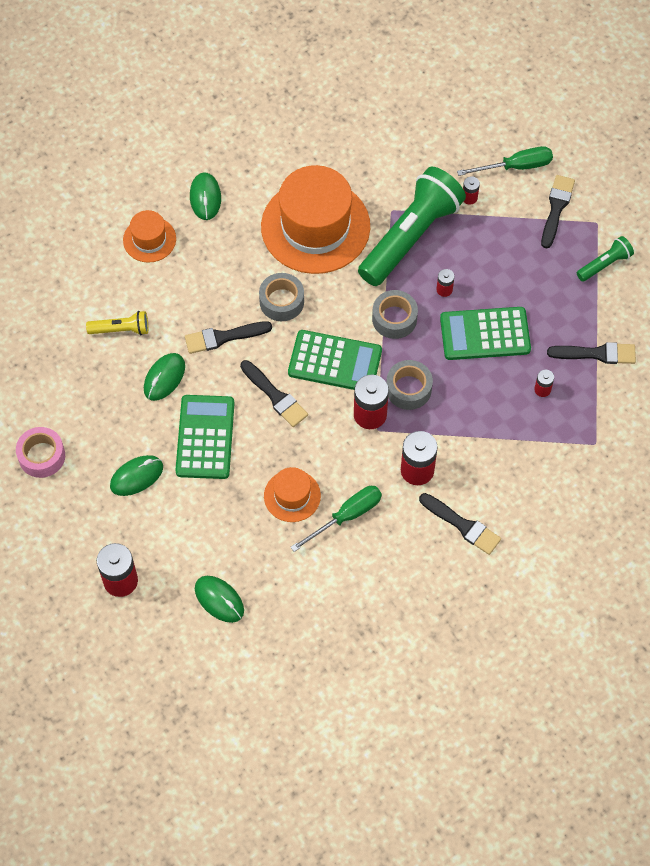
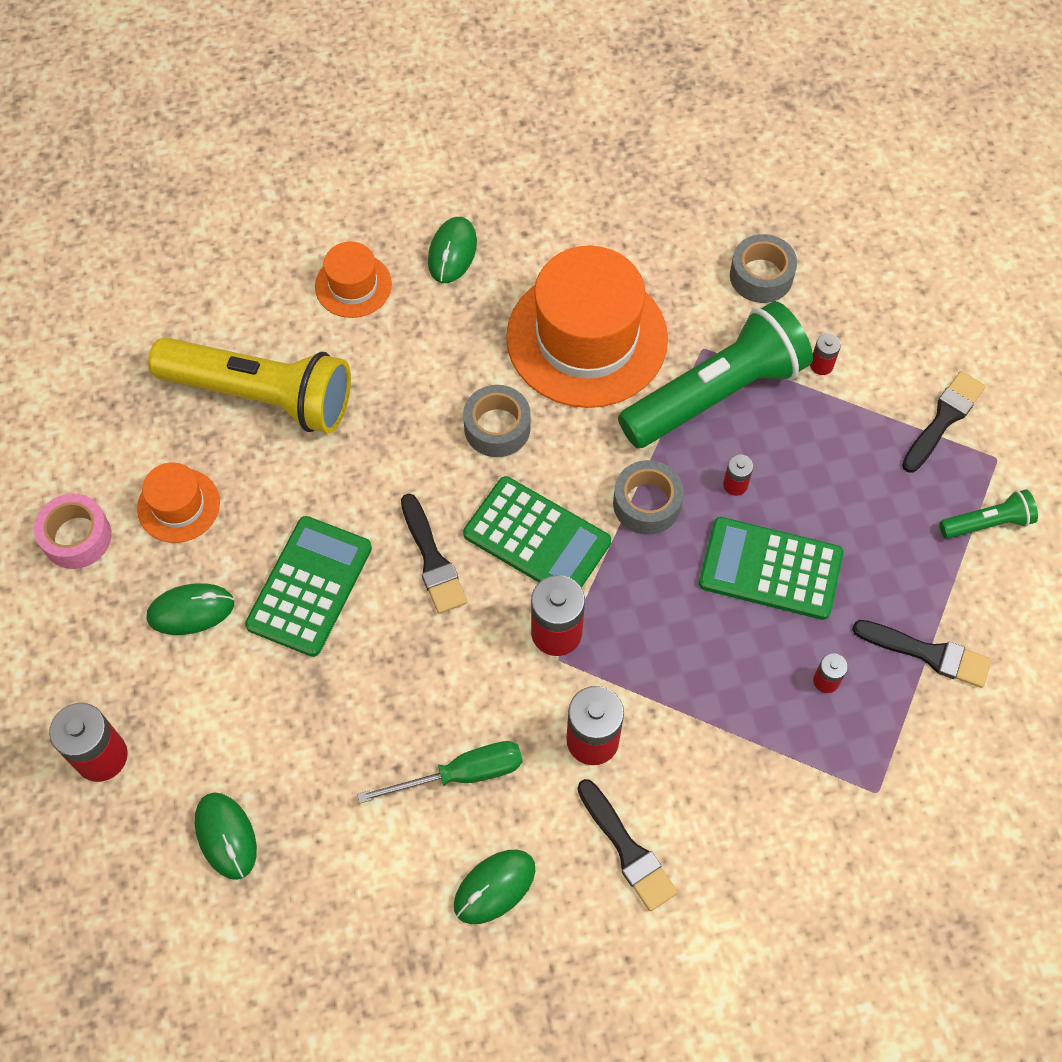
camera: 20 degrees right, 0 degrees up
yellow flashlight [86,311,148,335] -> yellow flashlight [148,337,351,433], size x2.21
green mouse [144,353,185,401] -> green mouse moved to [454,850,535,924]
black brush [185,321,272,354] -> none
orange hat [264,467,321,522] -> orange hat moved to [137,462,220,543]
grey tape [386,360,433,410] -> grey tape moved to [730,234,797,303]
green screwdriver [457,146,553,176] -> none

